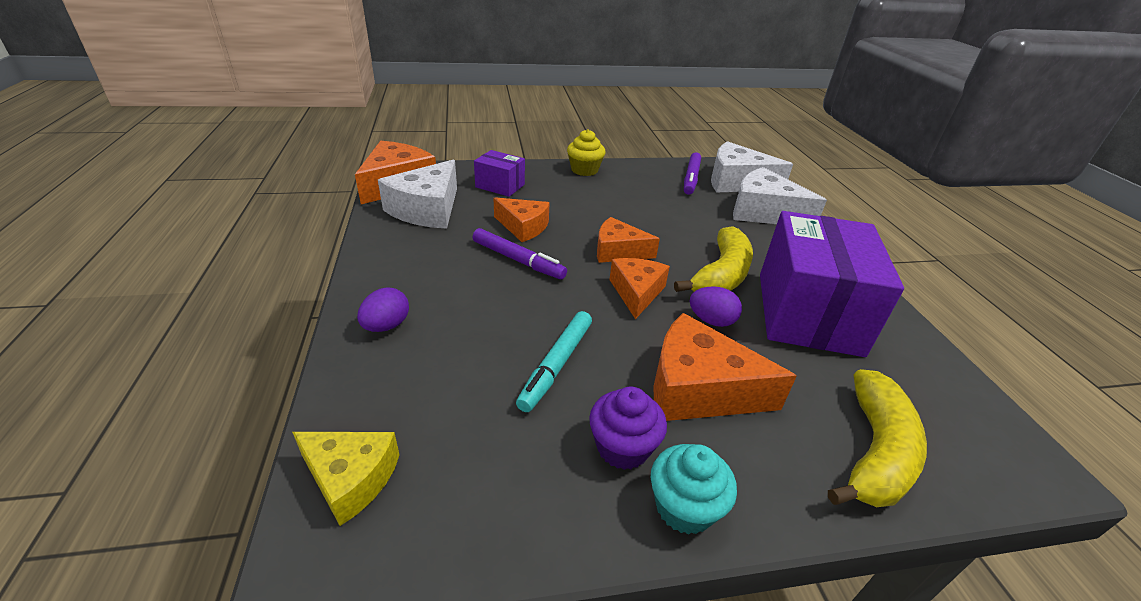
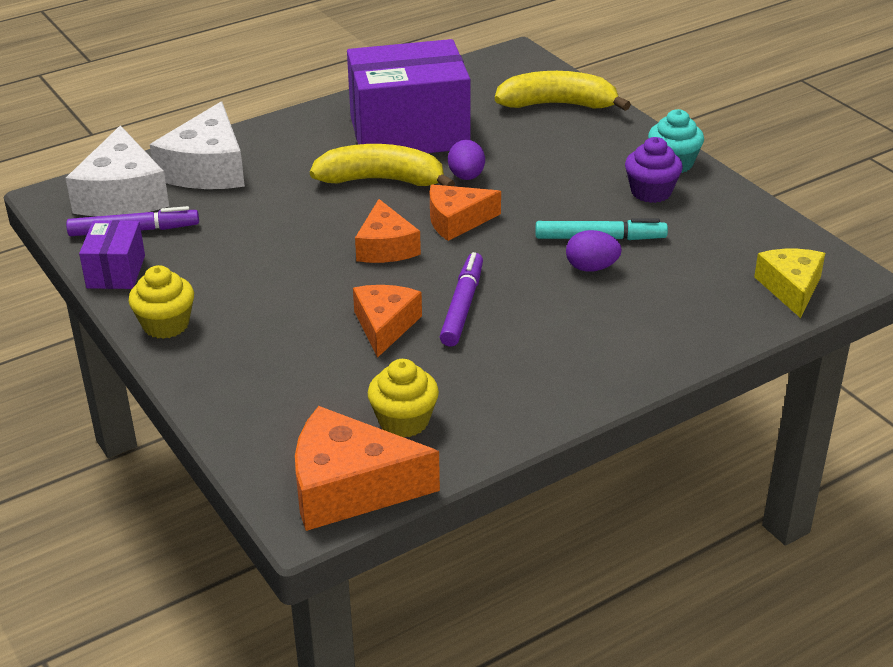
camera: 110 degrees left, 0 degrees up
purple egg [357,287,409,332] -> purple egg moved to [566,230,622,272]
white cheese [378,160,457,229] -> yellow cupcake [368,359,439,437]
purple box [474,150,525,197] -> purple box moved to [79,220,145,289]
orange cheese [654,313,797,421] -> none

